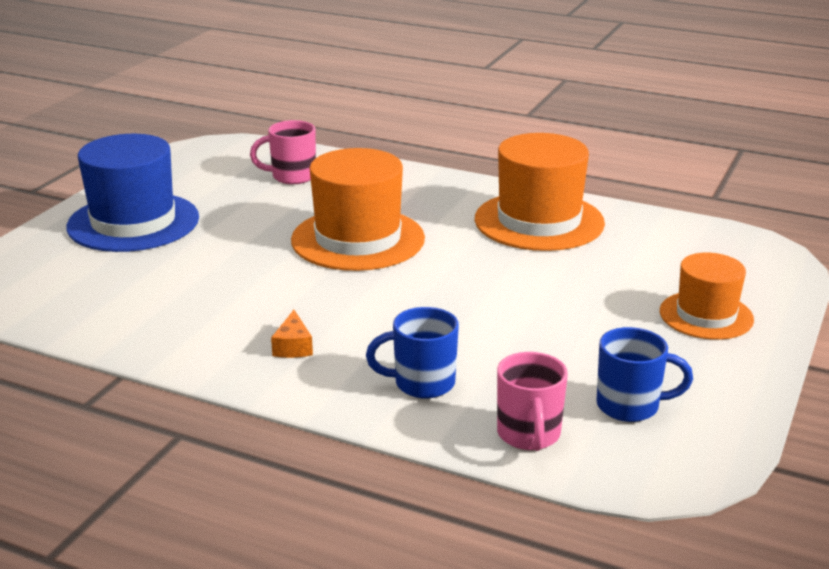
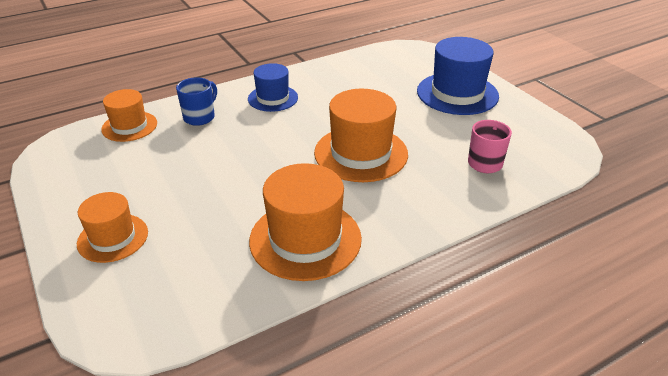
camera: 125 degrees right, 10 degrees up
orange cheese [271,310,313,358] -> blue hat [248,63,298,112]
pink mug [497,352,568,451] -> orange hat [101,89,157,142]
blue mug [596,327,693,422] -> none

